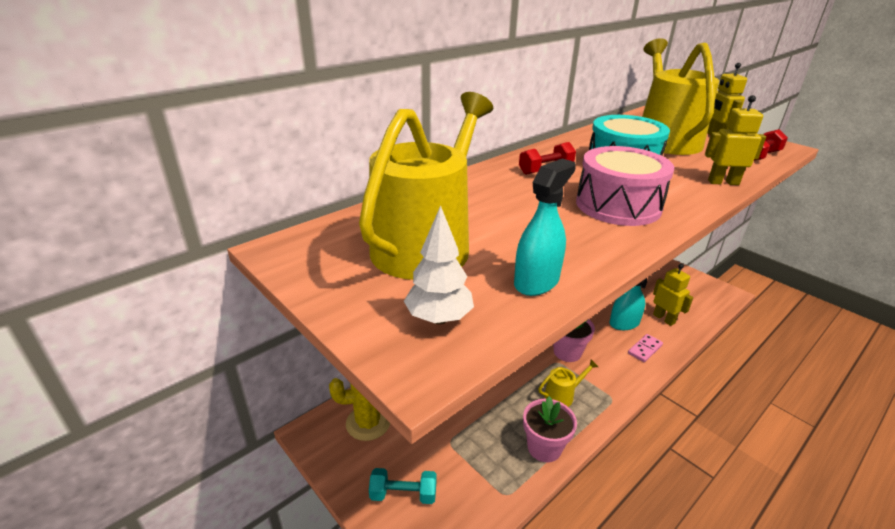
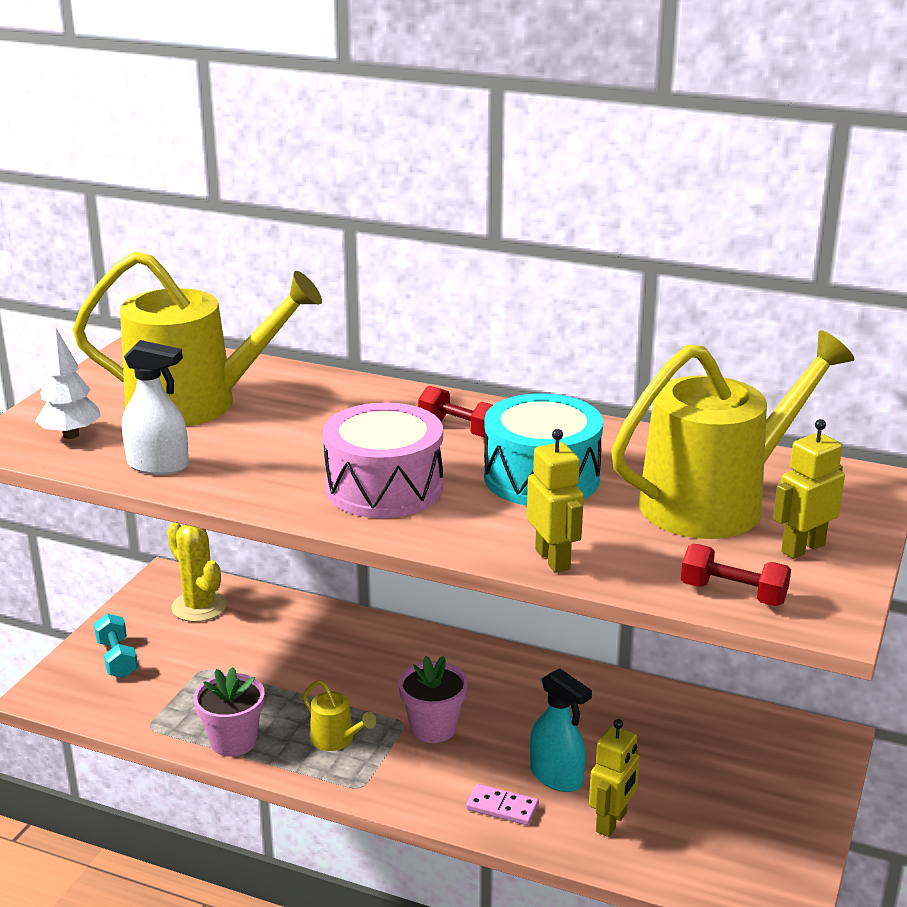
camera: 65 degrees right, 5 degrees down
turquoise spray bottle [514,158,576,296] -> white spray bottle [122,340,189,475]

